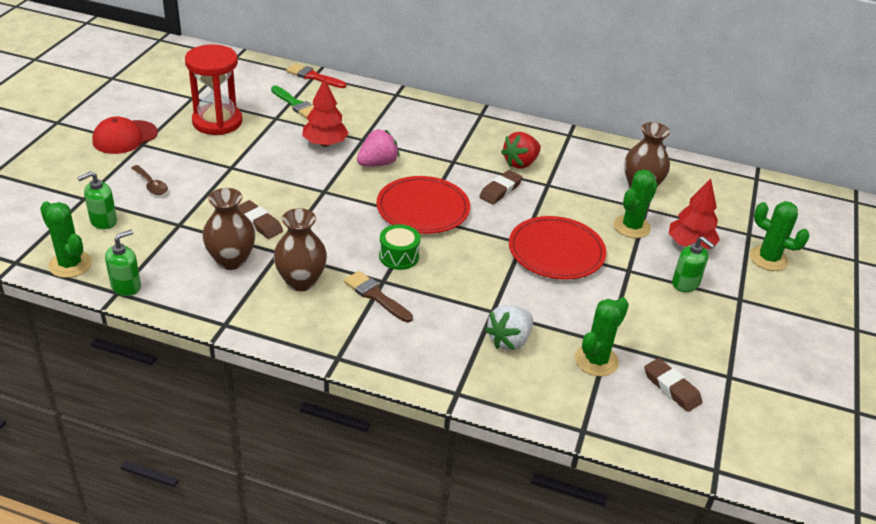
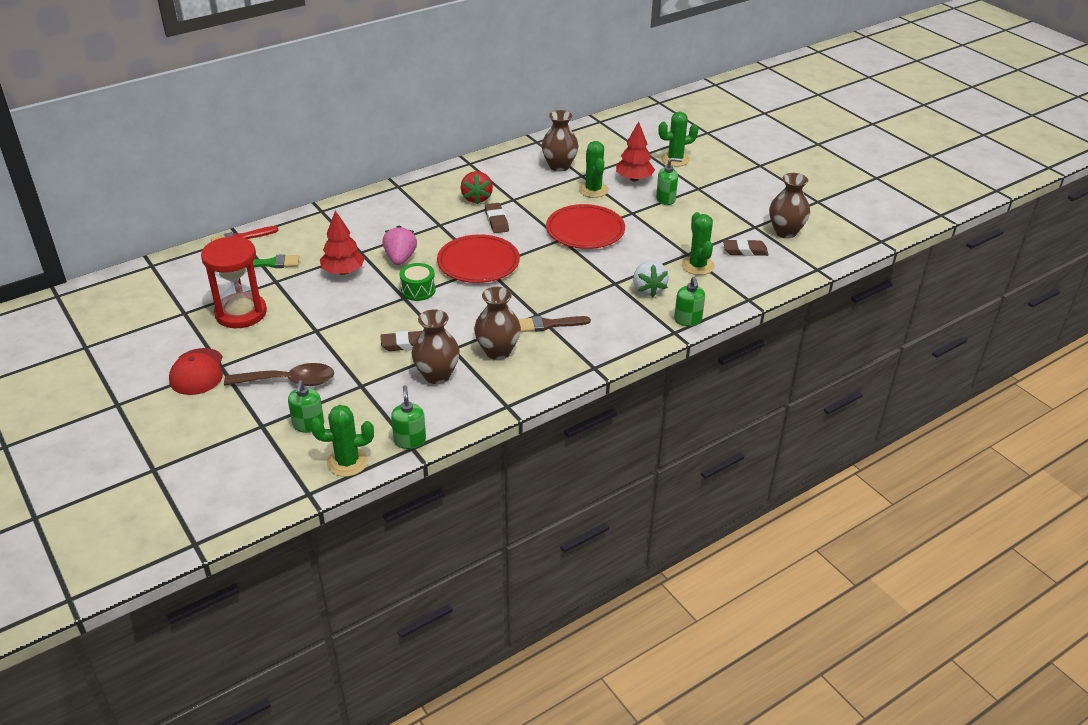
camera: 50 degrees left, 0 degrees up
brown spoon [131,165,168,195] -> brown spoon [224,363,334,386], size x1.74
green drum [379,224,421,270] -> green drum moved to [400,263,436,301]
none -> green soap dispenser [674,277,705,326]
none -> brown vase [769,173,810,238]

